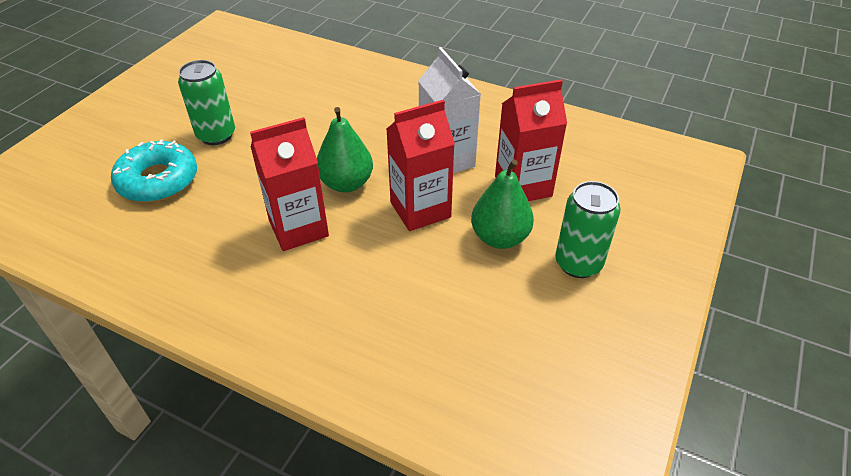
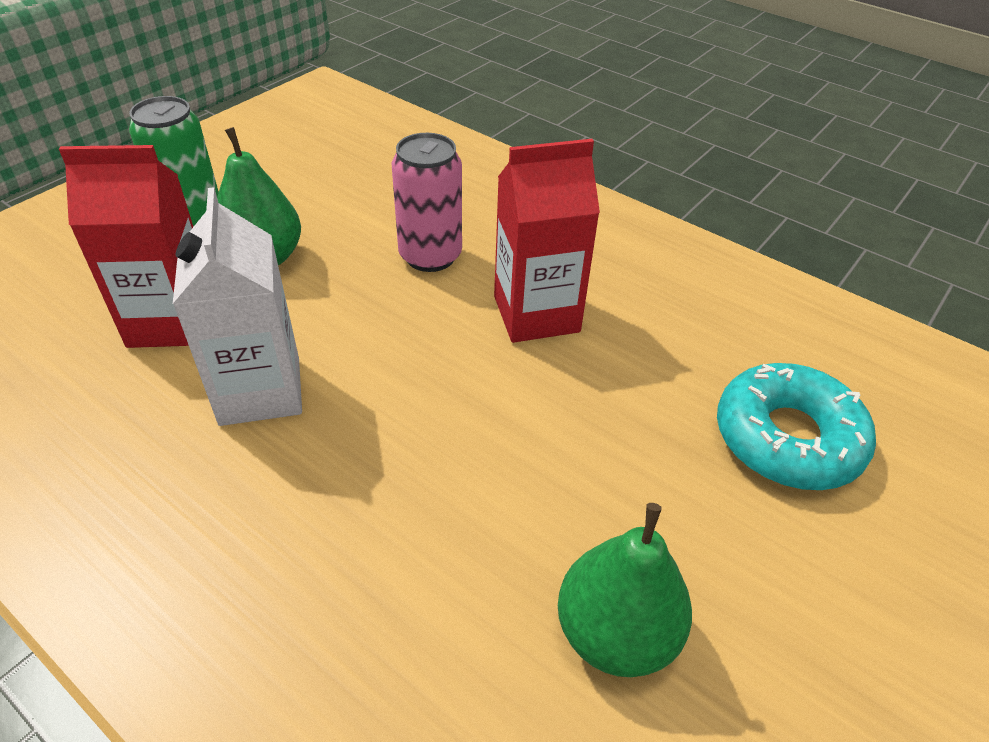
camera: 170 degrees left, 0 degrees up
green can [178,60,235,145] -> none
green pear [317,107,373,192] -> green pear moved to [558,503,692,677]
red carton [386,100,455,231] -> none
none -> pink can [391,133,462,272]

